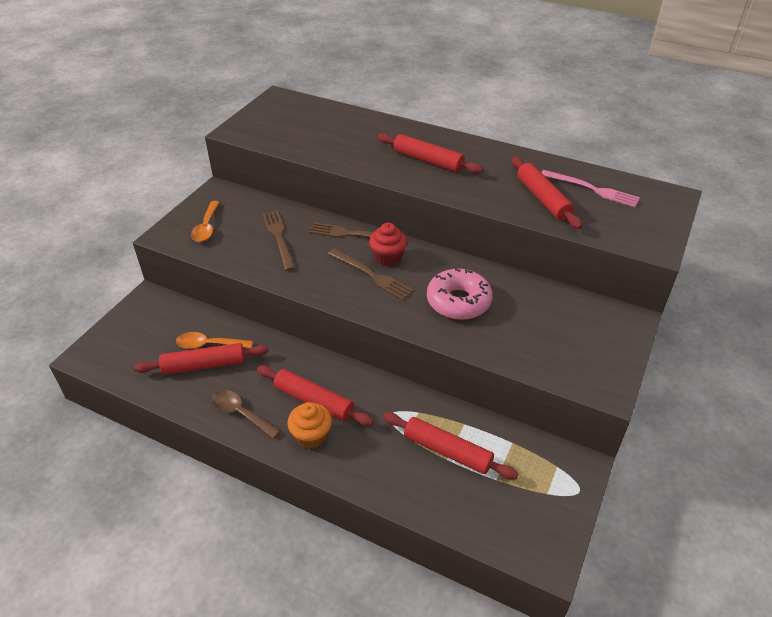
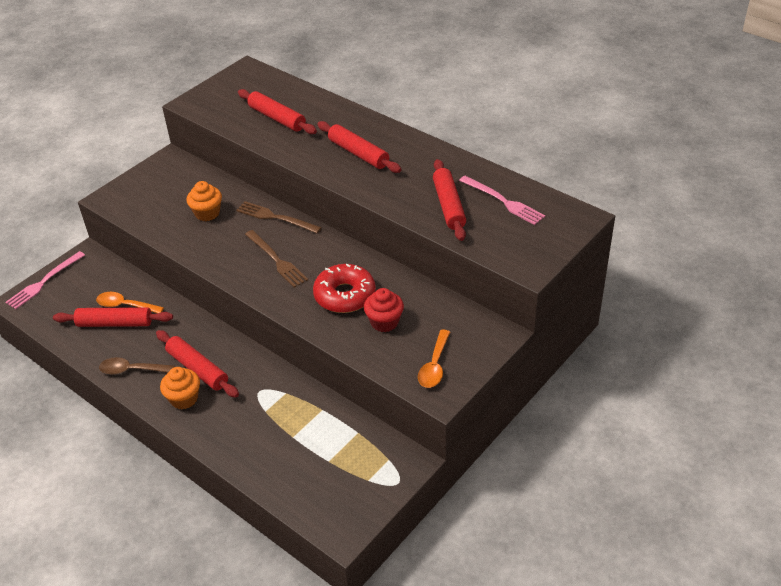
camera: 15 degrees right, 0 degrees up
orange spoon [191,201,220,242] -> orange spoon moved to [418,330,450,388]
brown spoon [212,390,280,439] -> brown spoon turned 45 degrees counterclockwise [99,357,175,375]
brown fork [263,211,295,271] -> orange cupcake [186,181,222,221]
red cupcake [369,223,407,266] -> red cupcake moved to [364,288,404,332]
red rolling pin [383,413,518,480] -> red rolling pin moved to [238,89,317,134]
pink donut [427,269,493,320] -> red donut [313,264,376,313]
none -> pink fork [6,251,85,309]

